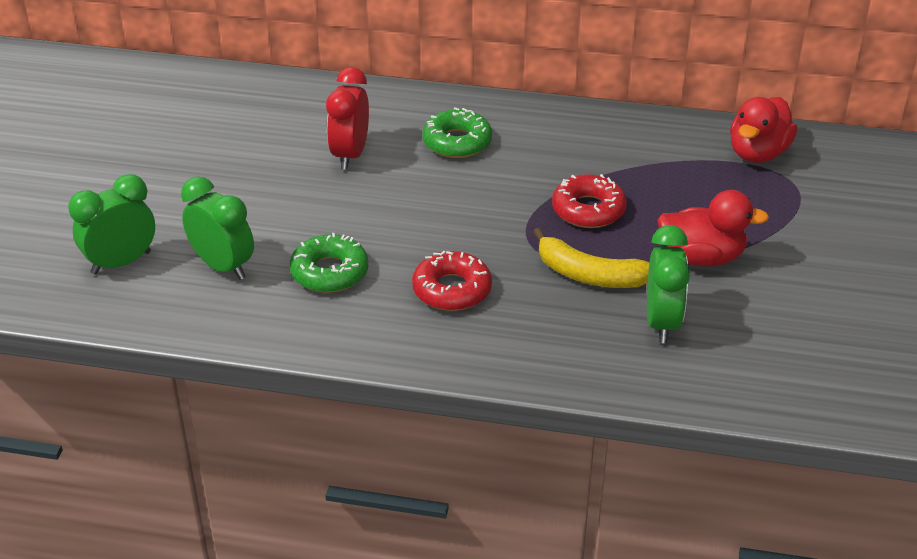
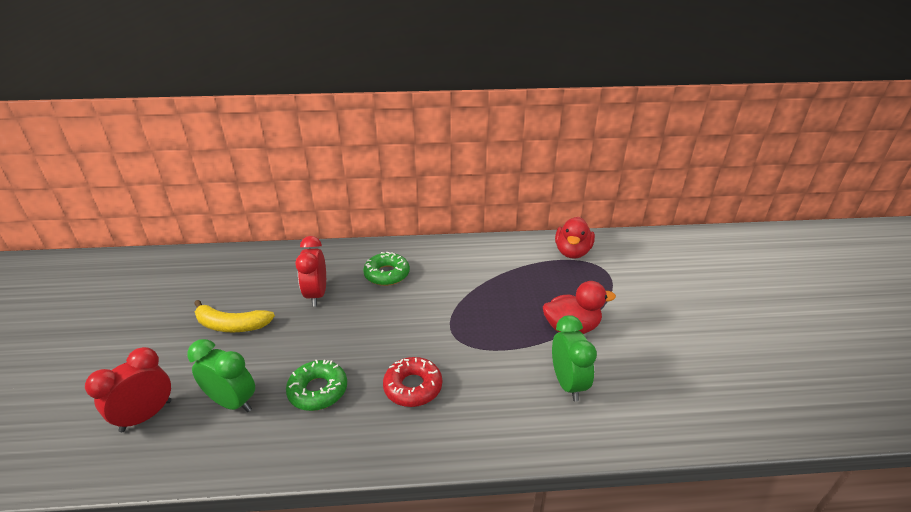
camera: 15 degrees left, 5 degrees down
green clock [68,174,155,275] -> red clock [85,347,171,432]
yellow banana [533,228,649,288] -> yellow banana moved to [194,300,275,333]
red donut [552,174,627,228] -> none

